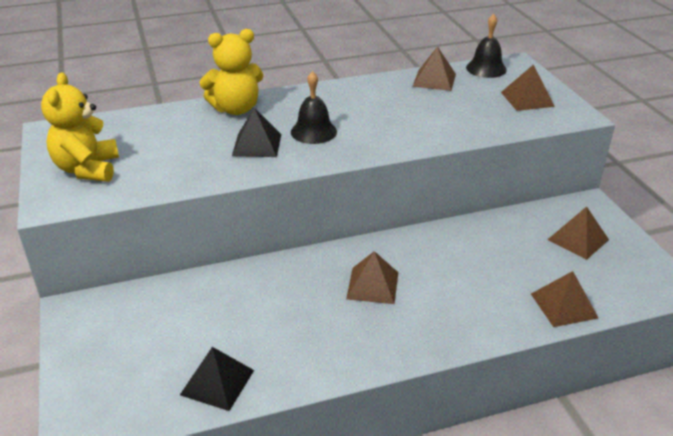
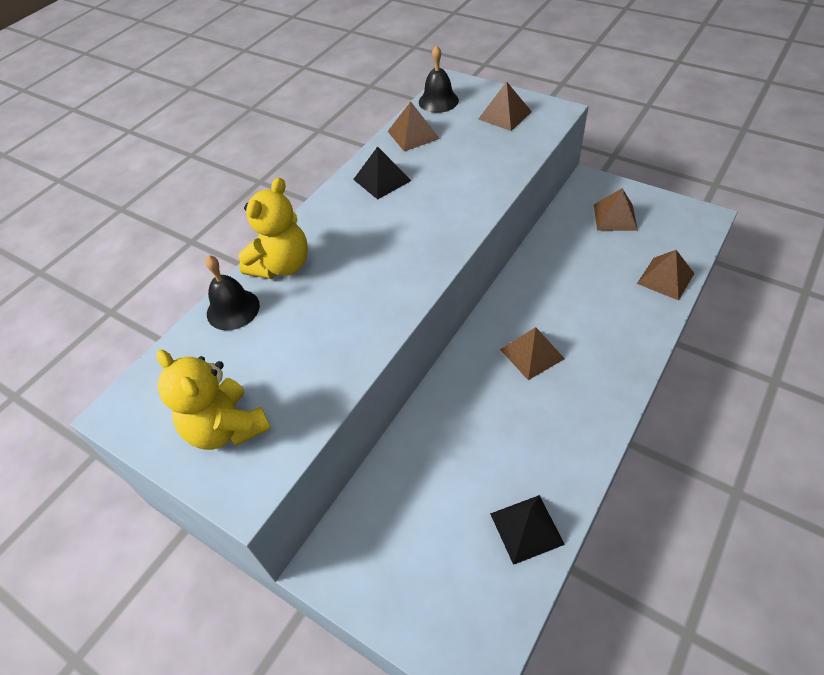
camera: 35 degrees left, 15 degrees up
black pyramid [232,108,281,157] -> black pyramid moved to [353,146,411,200]
black bell [291,71,337,144] -> black bell moved to [205,255,260,330]

